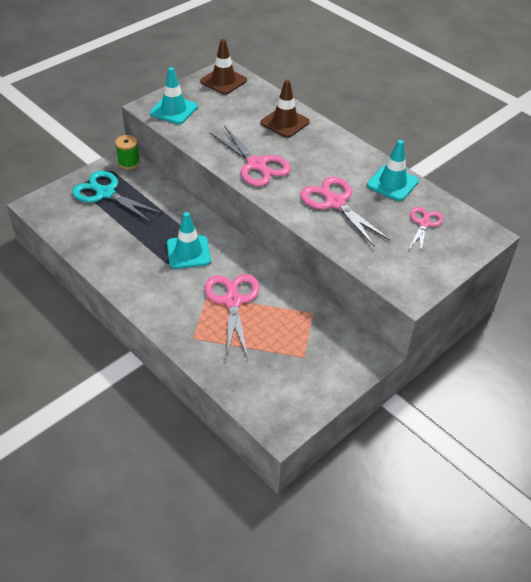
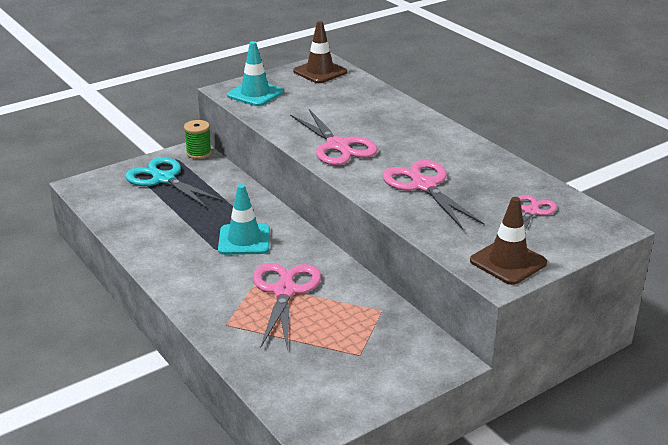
camera: 10 degrees right, 15 degrees down
brown traffic cone [261,80,310,138] -> brown traffic cone moved to [470,197,547,285]
turquoise traffic cone [367,140,419,201] -> none

